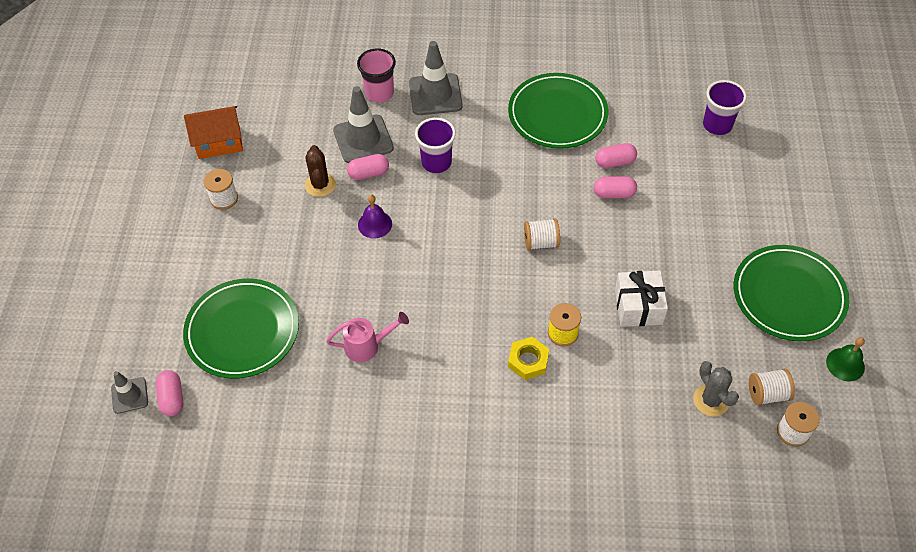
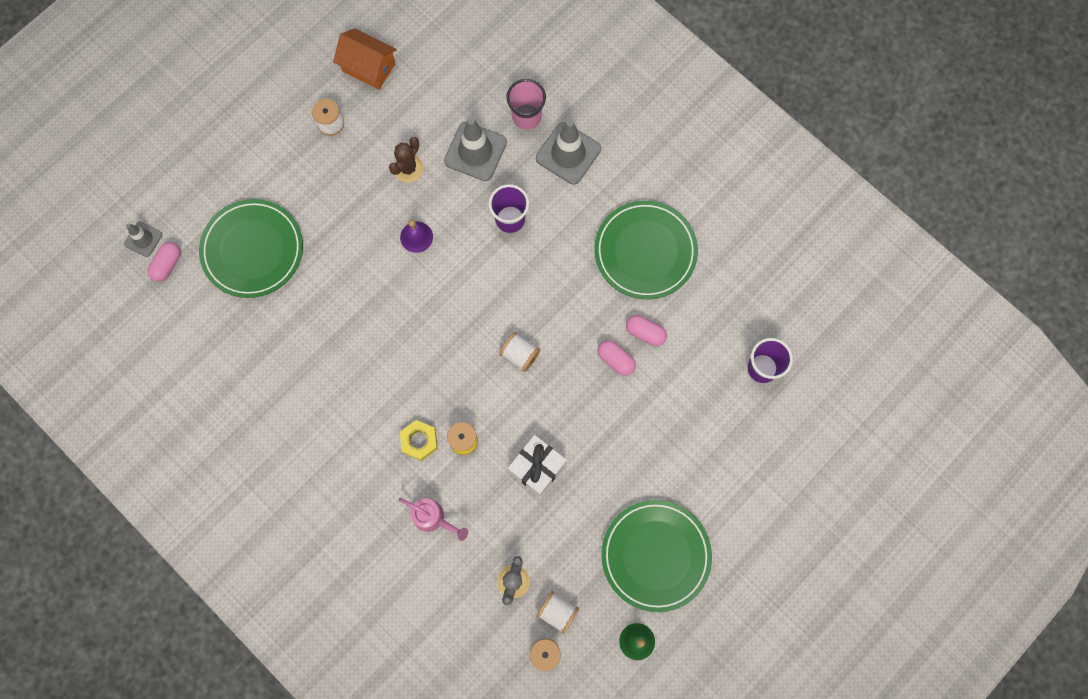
camera: 40 degrees right, 20 degrees up
pink watering can [326,312,409,362] -> pink watering can moved to [399,498,468,541]
pink capsule [347,154,389,180] -> none

